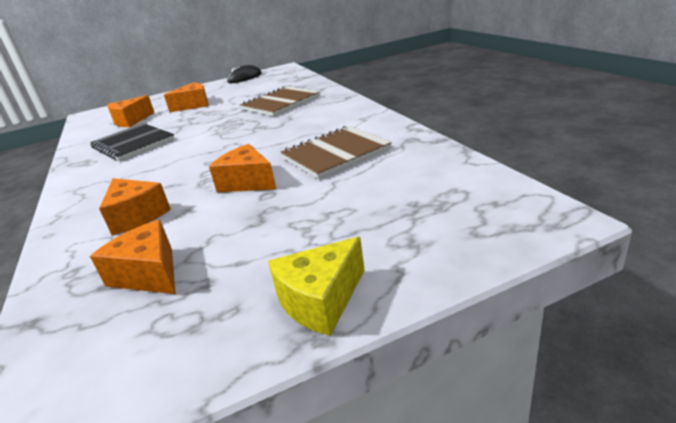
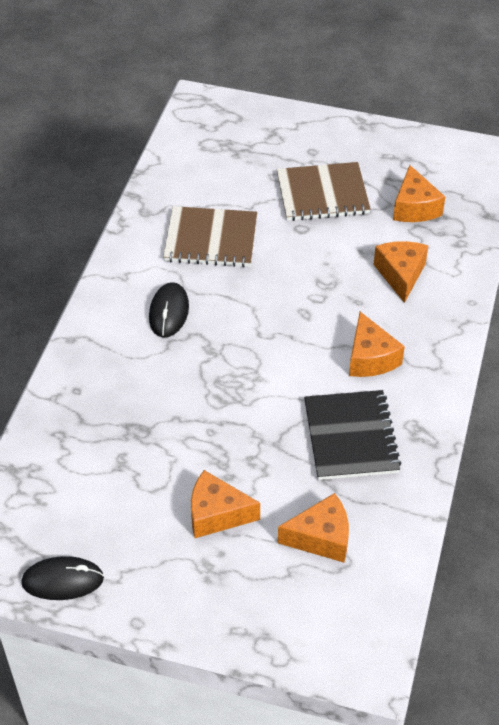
camera: 145 degrees left, 20 degrees up
orange cheese [209,144,276,192] -> orange cheese moved to [349,312,405,377]
brown notebook [240,86,320,116] -> brown notebook moved to [276,162,371,221]
yellow cheese [268,237,365,336] -> none
none -> black mouse [149,282,189,338]

